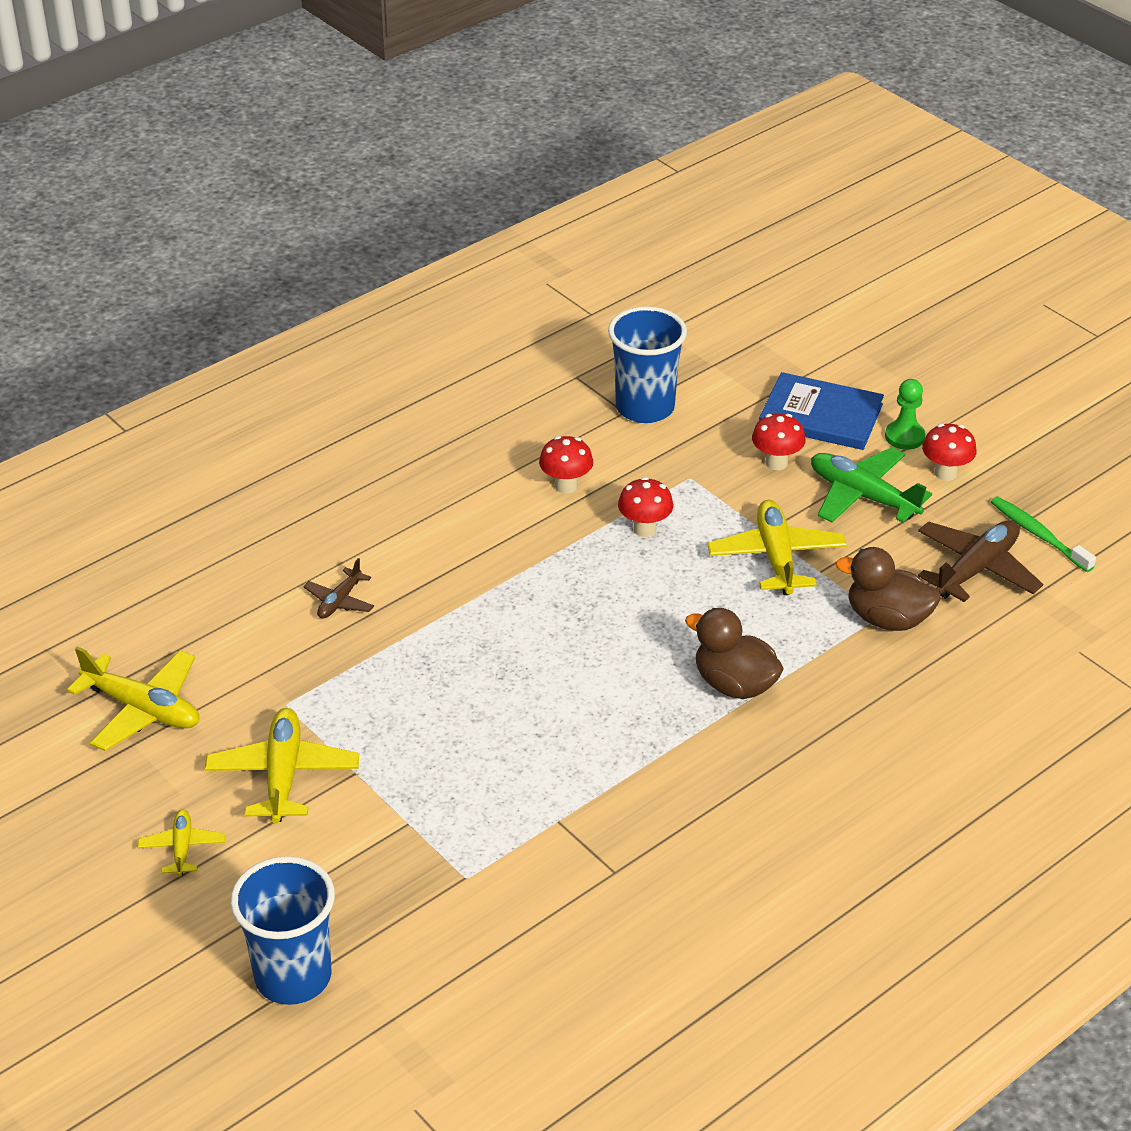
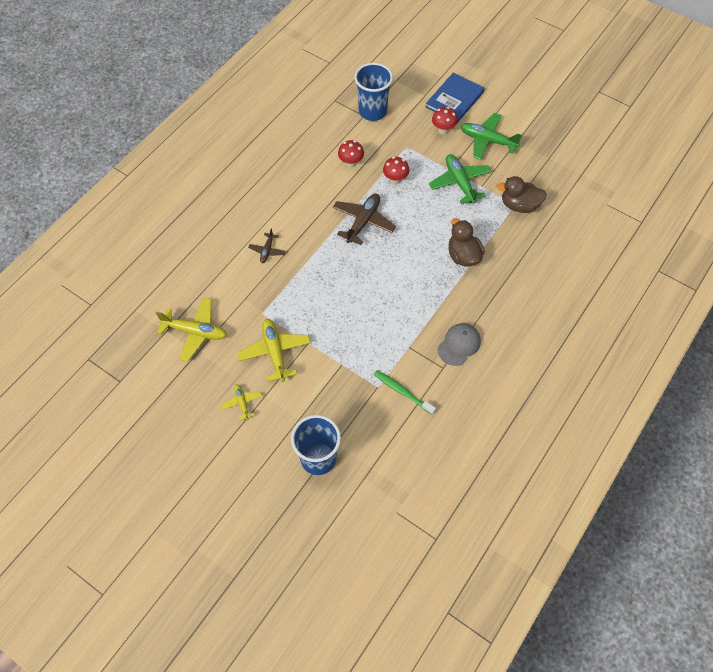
camera: 15 degrees left, 20 degrees up
brown duck [685,608,784,699] -> brown duck turned 45 degrees clockwise [448,218,485,266]
yellow plane [707,500,847,595] -> green plane [429,154,491,204]
blue book [759,372,884,450] -> blue book turned 60 degrees counterclockwise [426,72,484,123]
green pawn [885,379,925,450] -> none
brown plane [918,520,1043,602] -> brown plane moved to [333,194,396,245]
red mushroom [922,423,977,481] -> none
green toothbrush [991,496,1096,572] -> green toothbrush moved to [374,370,436,415]
none -> grey cap [438,323,481,366]

